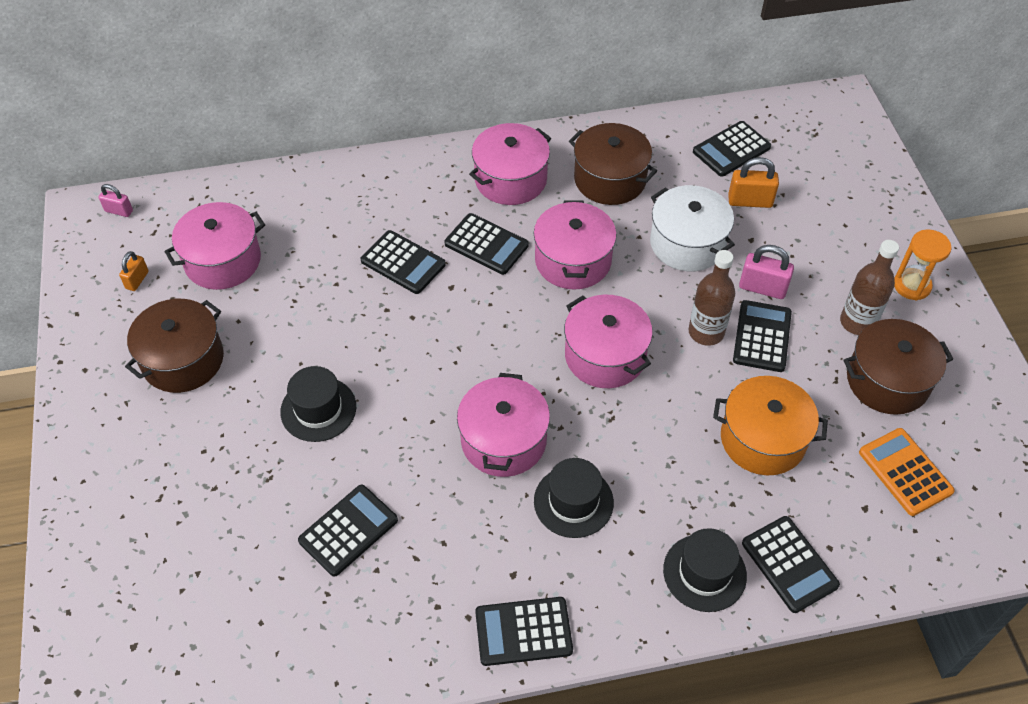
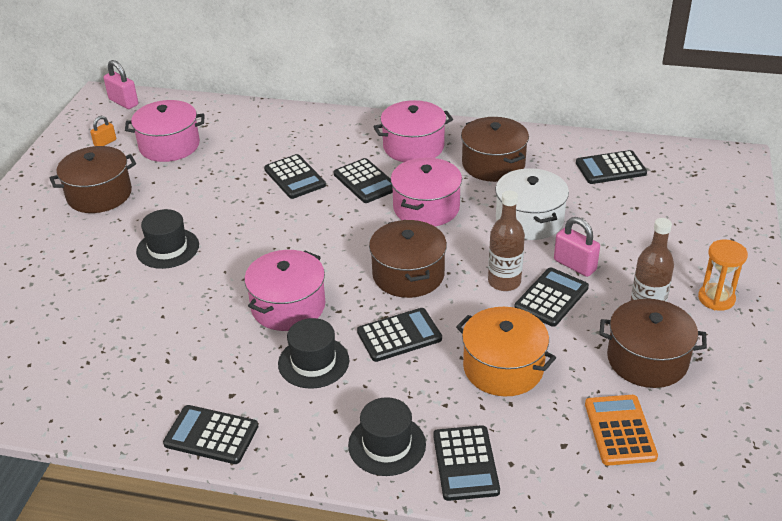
camera: 25 degrees right, 15 degrees down
pink padlock [99,184,133,217] -> pink padlock [104,60,138,109], size x1.60
black calculator [298,485,398,577] -> black calculator moved to [357,308,442,362]
pink pot [564,295,653,388] -> brown pot [369,220,447,298]
orange padlock [728,157,779,208] -> none

